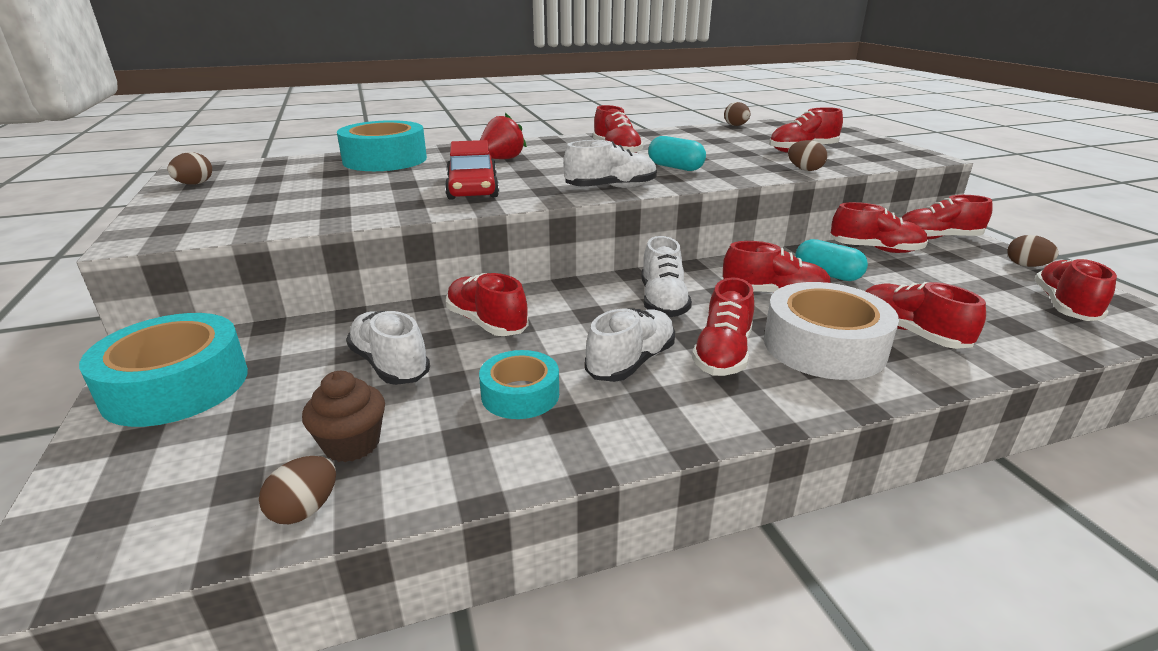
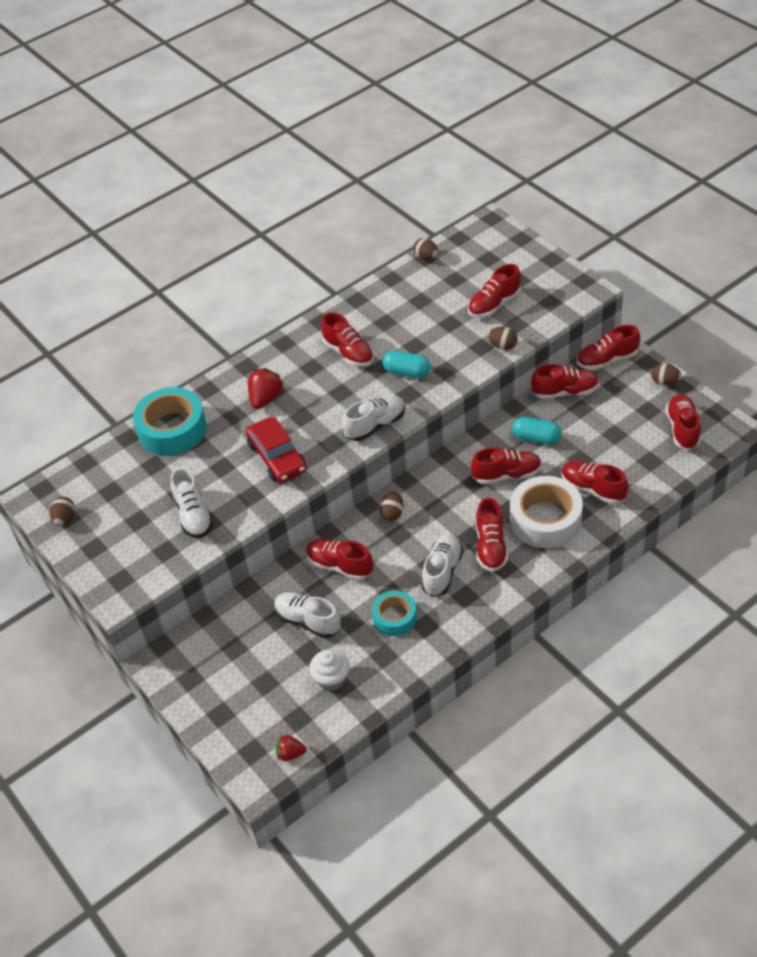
camera: 15 degrees left, 20 degrees up
turquoise tape [79,313,248,427] -> none
brown egg [259,456,336,524] -> brown egg moved to [379,492,404,521]
brown cupcake [302,371,385,462] -> white cupcake [309,649,350,691]
white shoe [641,236,692,317] -> white shoe moved to [170,467,213,538]
none -> red strawberry [276,734,307,761]

